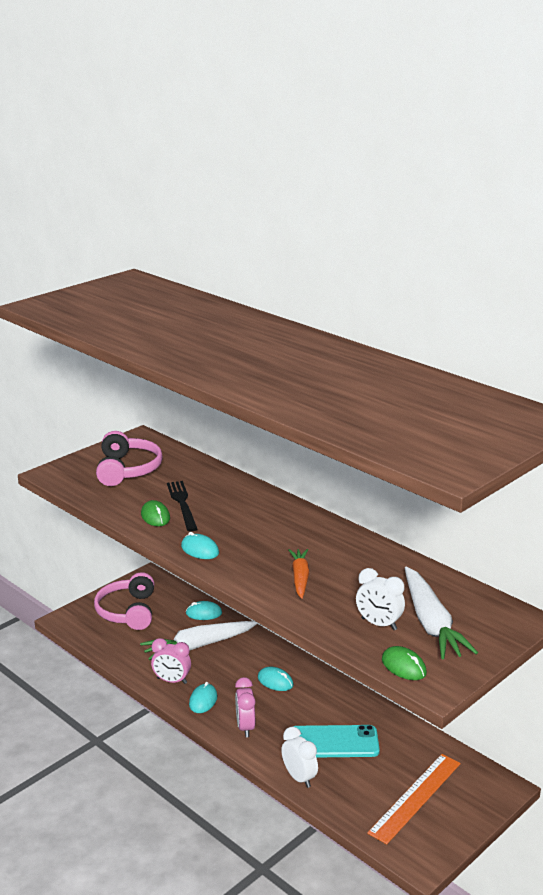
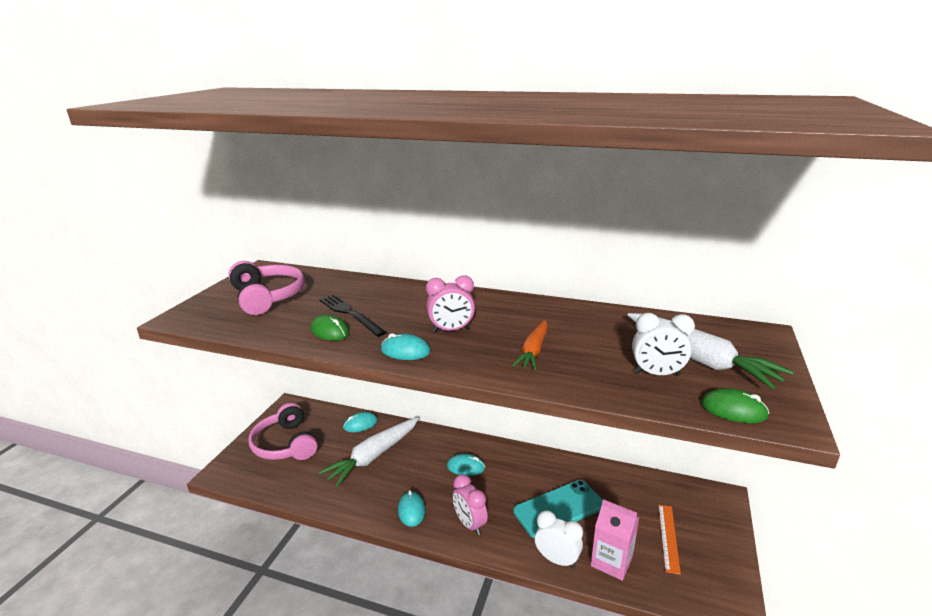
camera: 25 degrees left, 0 degrees up
pink clock [151,638,191,684] -> pink clock moved to [426,275,475,332]
orange carrot [288,549,309,599] -> orange carrot turned 135 degrees counterclockwise [512,320,548,370]
orange ruler [367,754,461,844] -> orange ruler [658,505,681,575], size x0.61
none -> pink carton [591,499,639,581]

